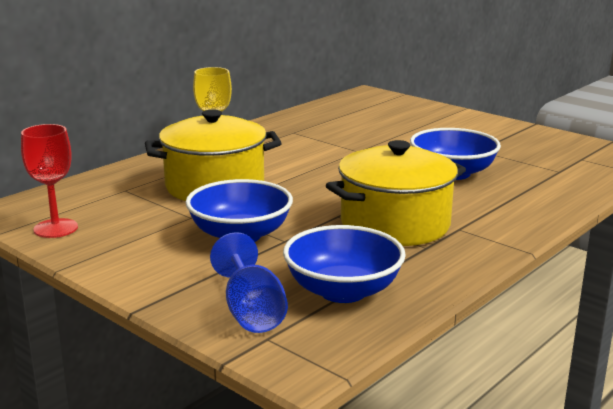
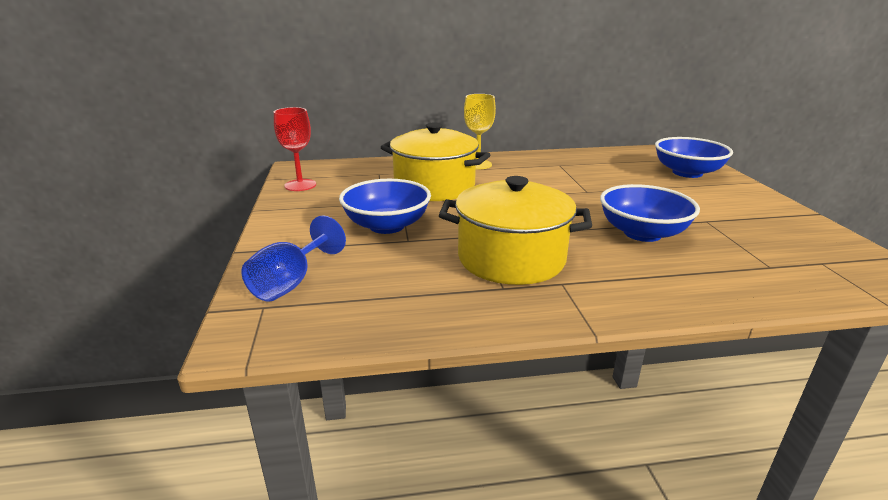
camera: 40 degrees right, 5 degrees up
blue bowl [283,225,406,303] -> blue bowl moved to [655,137,733,178]

